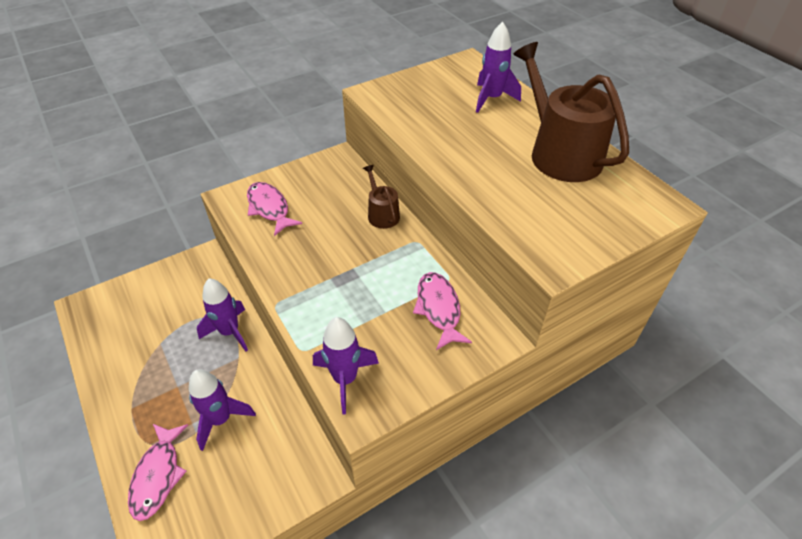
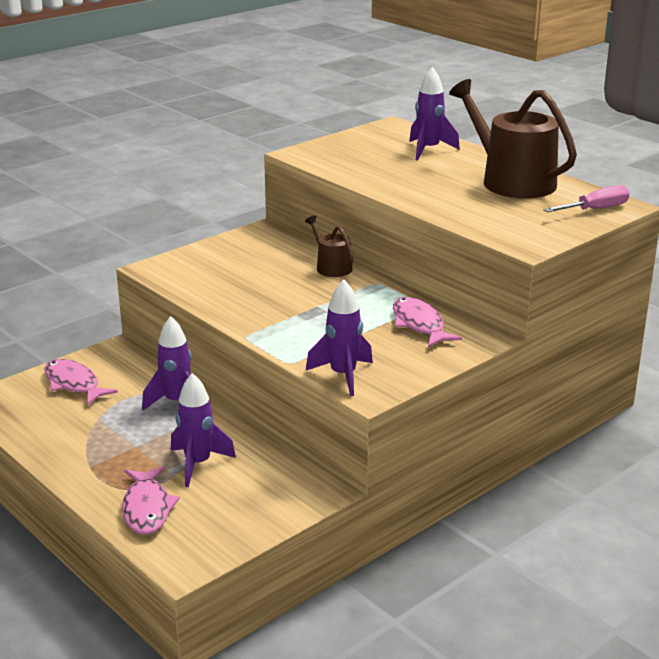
camera: 10 degrees left, 20 degrees down
pink fish [247,182,302,236] -> pink fish moved to [44,359,118,406]
none -> pink screwdriver [544,185,630,212]

